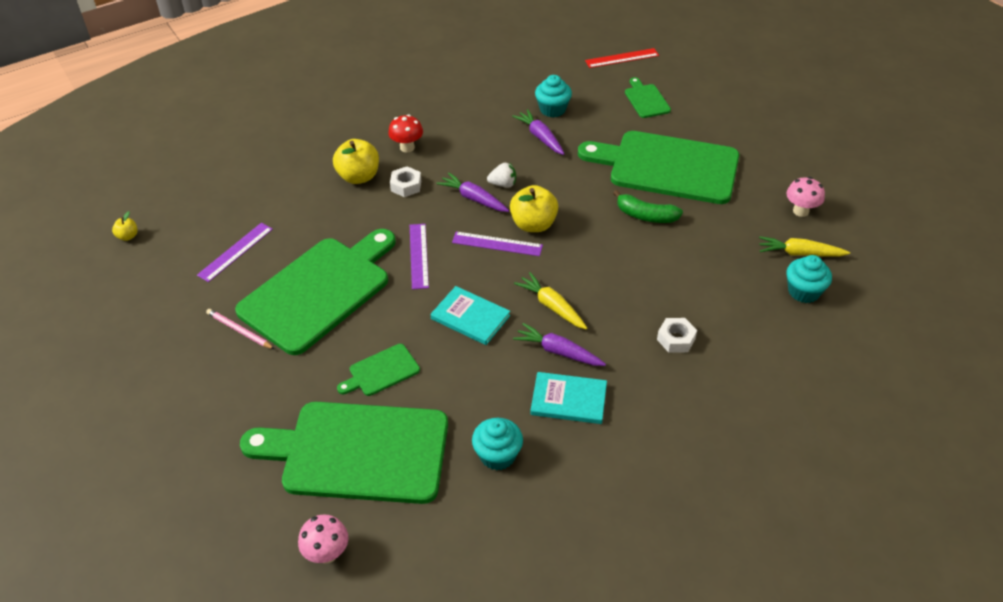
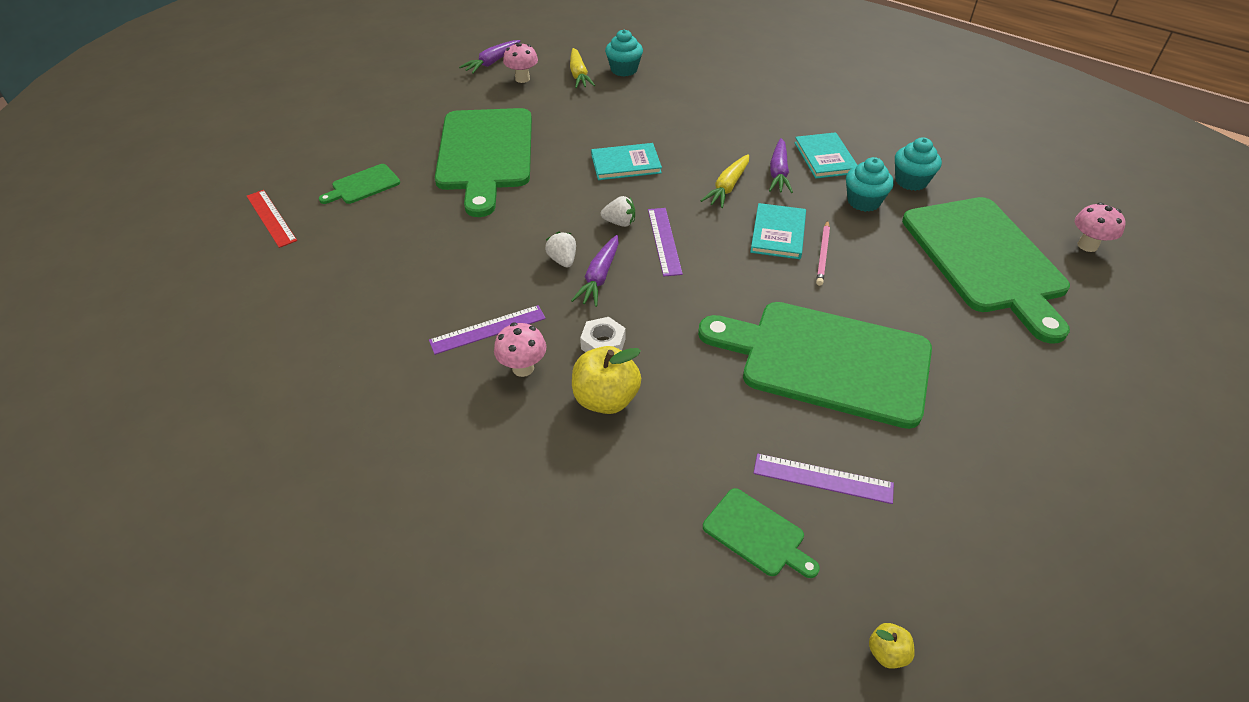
camera: 110 degrees left, 0 degrees up
pink pencil [206,309,274,349] -> pink pencil moved to [816,220,830,286]
green cutting board [337,344,420,396] -> green cutting board moved to [703,488,820,578]
red mushroom [388,114,423,153] -> pink mushroom [494,323,546,377]
purple ruler [410,224,429,290] -> purple ruler moved to [429,305,546,355]
yellow apple [510,185,558,232] -> white strawberry [601,196,635,227]
purple carrot [512,109,564,155] -> purple carrot moved to [459,40,520,74]
turquoise cupcake [535,75,572,117] -> turquoise cupcake moved to [846,157,894,212]
green banana [613,190,683,223] -> none
white nut [657,318,697,353] -> none
none -> turquoise book [591,143,662,180]

